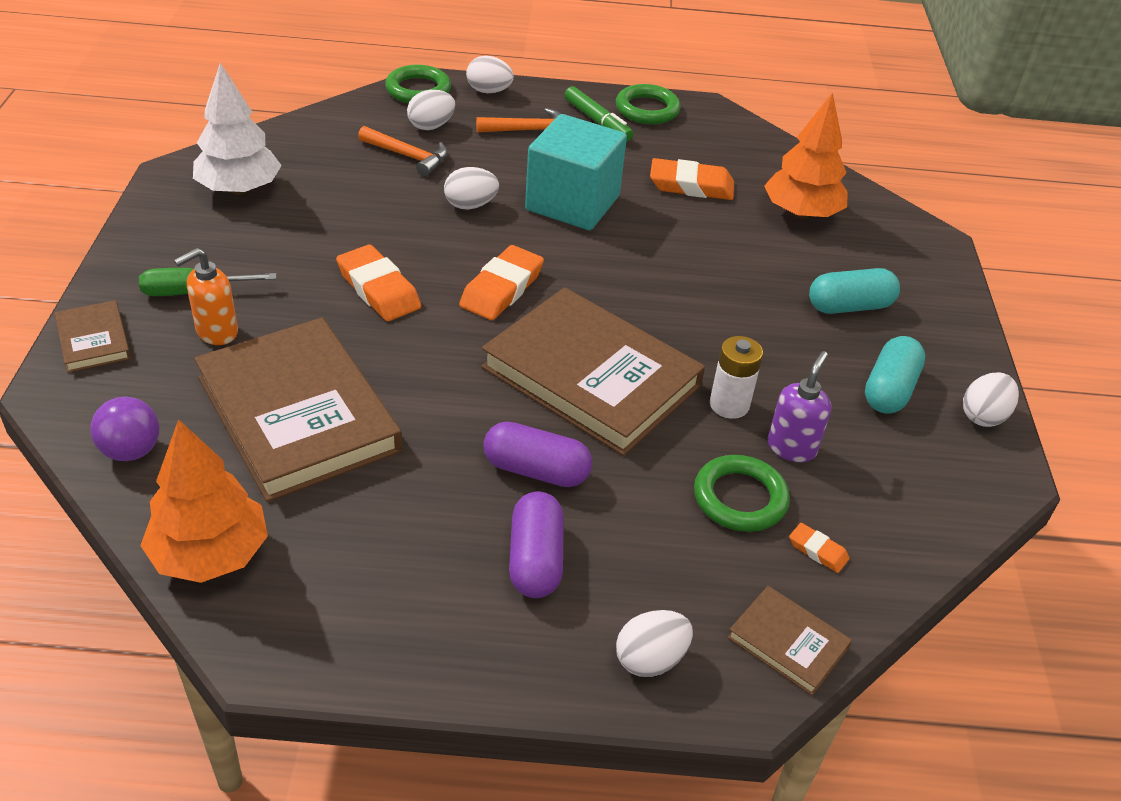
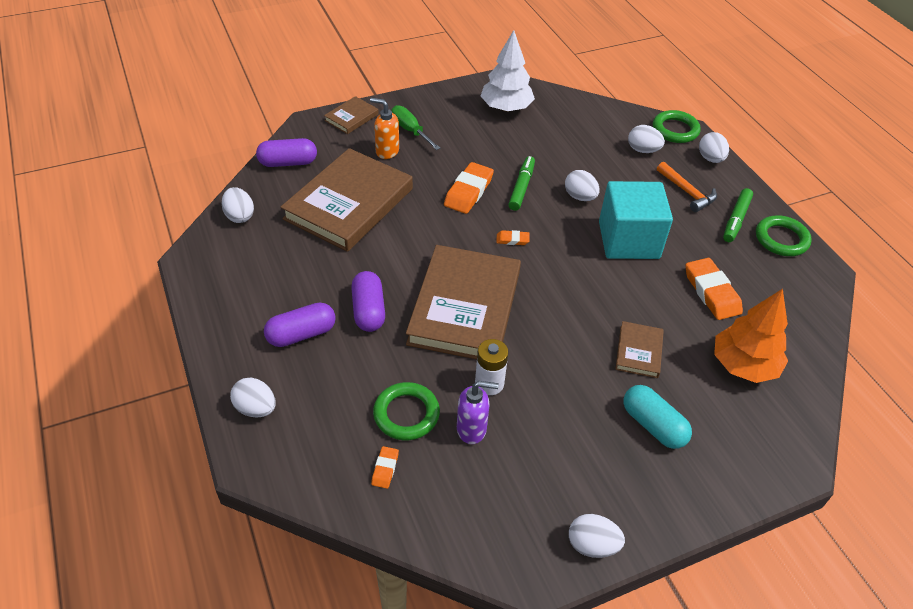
camera: 65 degrees right, 5 degrees up
purple ball [90,397,159,461] -> purple capsule [256,138,317,167]
orange tree [140,419,268,583] -> white egg [221,187,254,223]
orange hammer [358,126,448,177] -> none
orange eraser [459,245,544,320] -> orange eraser [496,230,530,245], size x0.50
brown book [727,586,852,695] -> brown book moved to [615,321,664,378]
turquoise capsule [865,336,925,414] -> none
none -> green marker [508,156,535,211]

